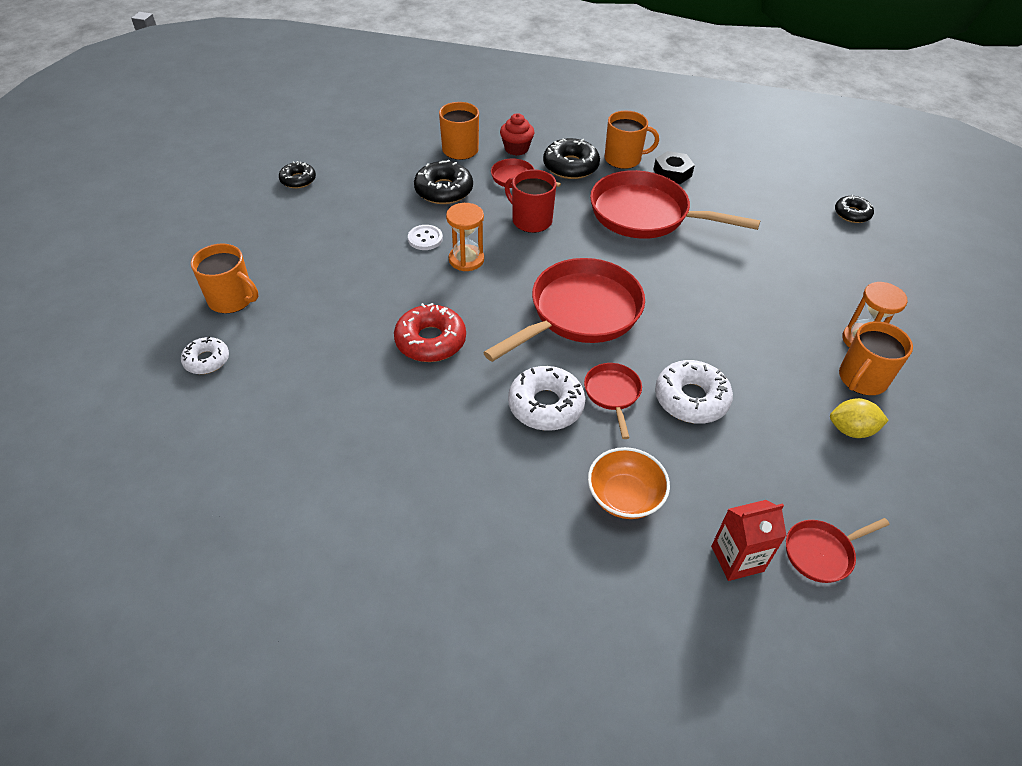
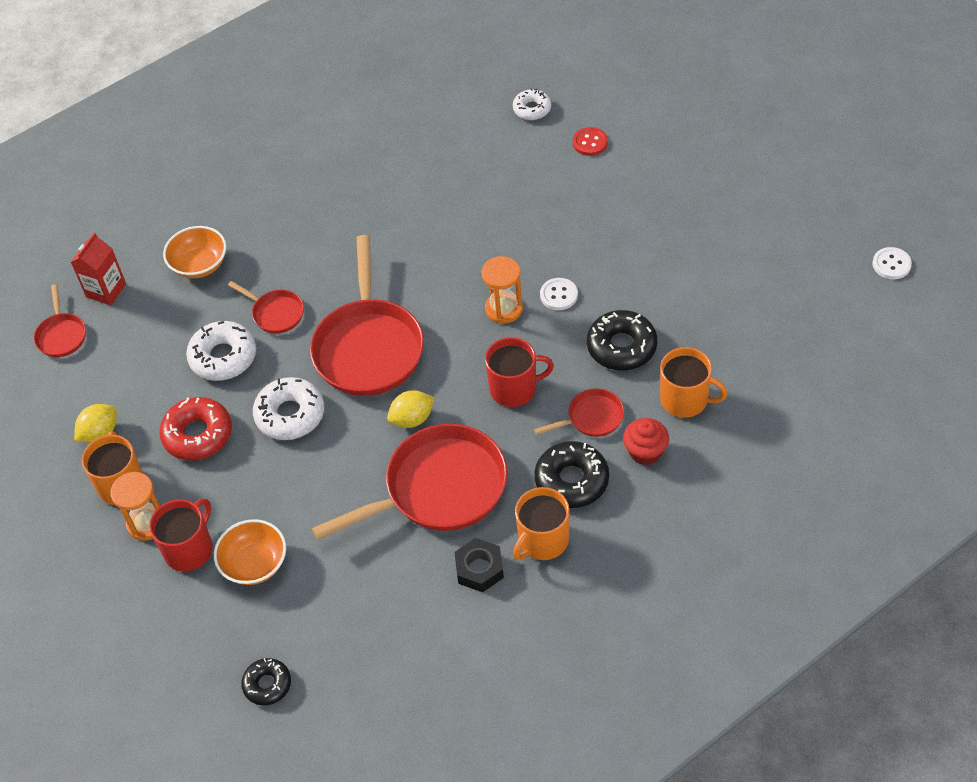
camera: 135 degrees right, 5 degrees up
orange mug [191,244,258,313] -> red button [573,127,608,156]
black donut [279,161,316,188] -> none
red donut [394,303,466,362] -> red donut moved to [160,397,232,460]
white donut [508,366,586,431] -> white donut moved to [253,377,324,440]
red pan [786,518,890,583] -> red pan turned 150 degrees clockwise [34,284,86,357]
none -> red mug [149,499,213,572]
none -> orange bowl [214,519,286,585]
none -> yellow lemon [387,390,435,428]
none -> white button [872,247,912,279]

